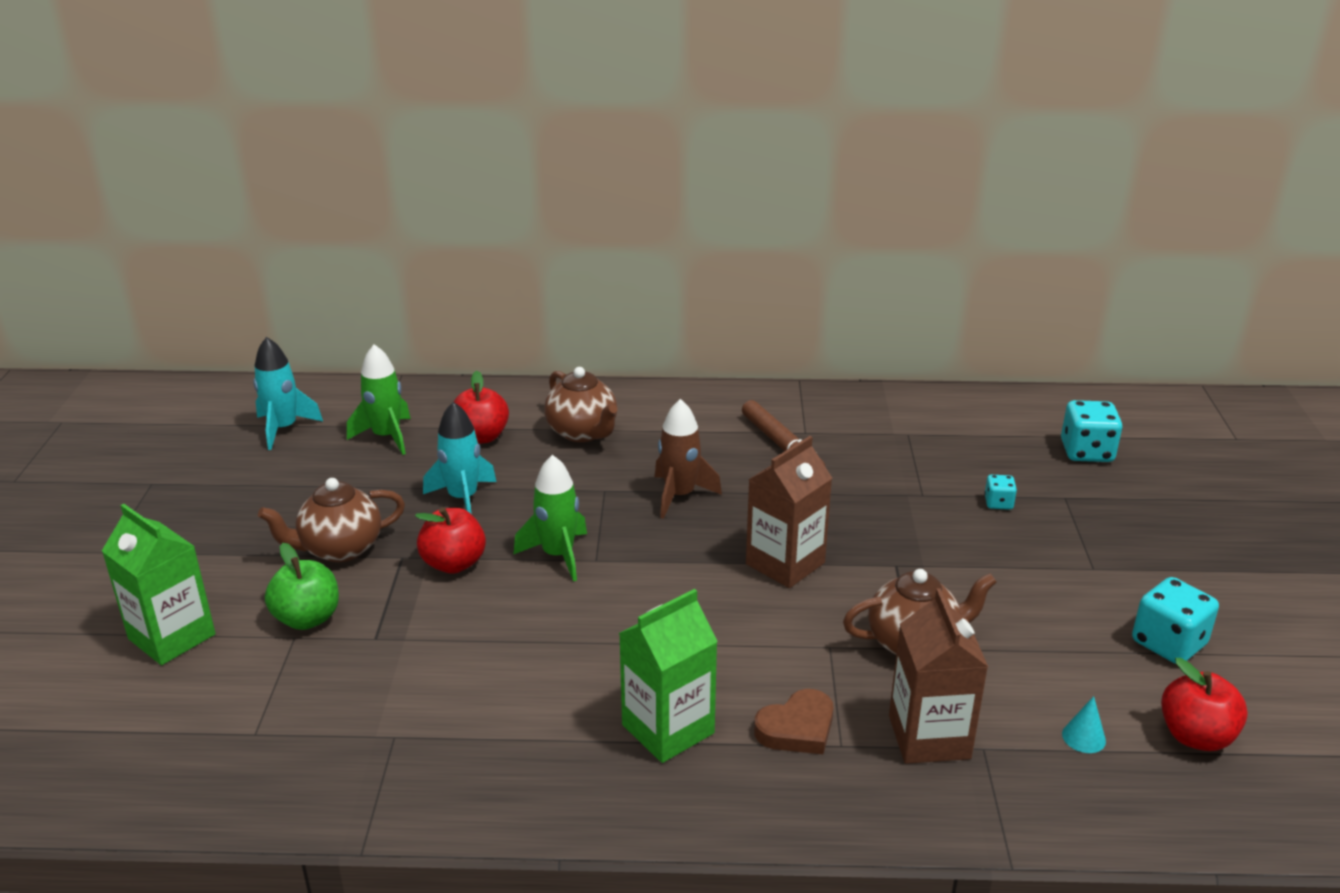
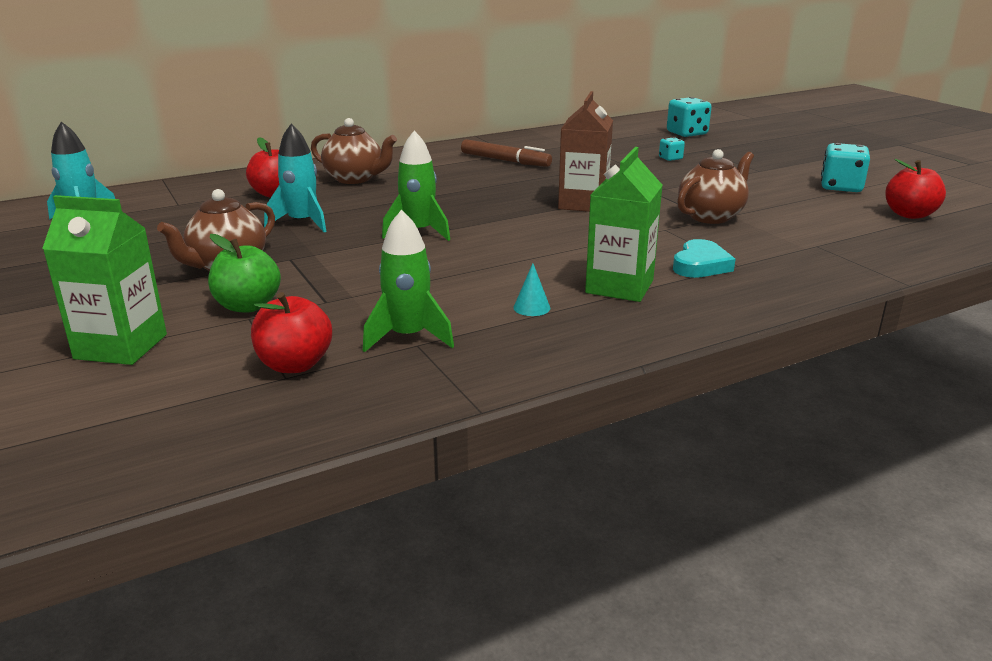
camera: 30 degrees left, 5 degrees down
green rocket [347,344,411,455] -> green rocket moved to [363,209,454,352]
red apple [415,507,486,574] -> red apple moved to [251,292,332,373]
brown rocket [655,399,722,519] -> none
brown heart [754,689,834,754] -> turquoise heart [673,239,736,278]
brown carton [889,588,988,764] -> none
turquoise cone [1062,696,1106,753] -> turquoise cone moved to [513,263,550,316]

